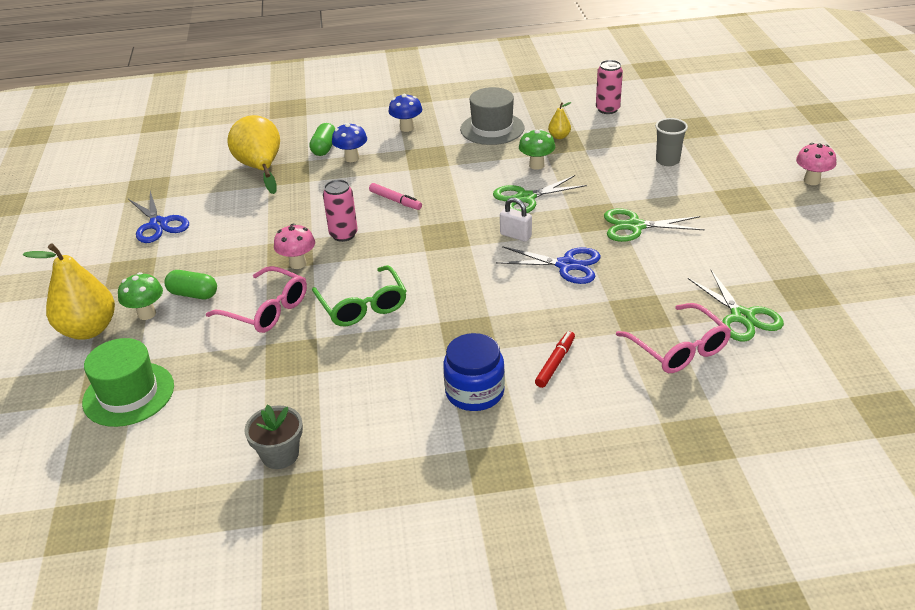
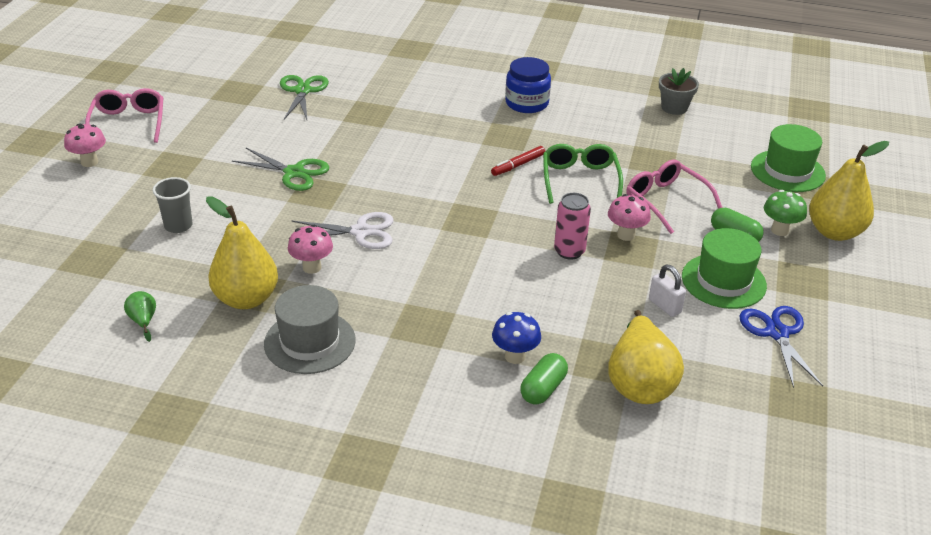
camera: 160 degrees left, 0 degrees up
pink marker [369,183,422,210] -> none
blue mushroom [388,94,422,132] -> none
green scissors [493,175,587,213] -> white scissors [291,212,394,249]
blue scissors [496,246,601,284] -> none
white padlock [500,198,532,242] -> white padlock moved to [649,265,686,317]
green mushroom [519,129,555,170] -> pink mushroom [288,225,333,274]
red marker [535,331,575,388] -> red marker moved to [491,146,545,176]
yellow pear [548,102,572,139] -> yellow pear [206,196,278,309], size x2.24
pink can [596,60,623,114] -> green pear [124,291,156,342]
pink glasses [616,303,731,373] -> pink glasses moved to [85,88,164,143]
none -> green hat [682,228,767,309]

